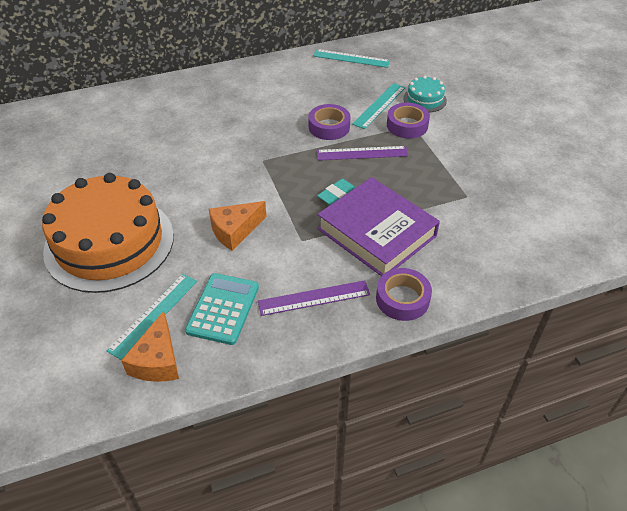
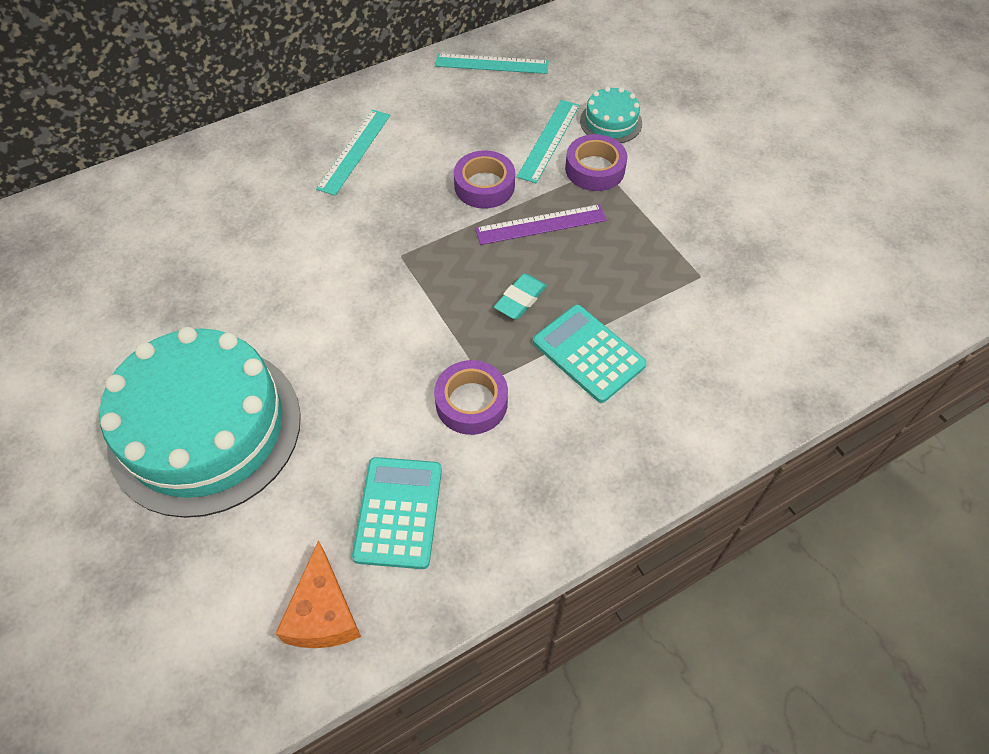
camera: 10 degrees left, 10 degrees up
orange cake [42,173,174,293] -> turquoise cake [100,327,301,518]
turquoise ruler [107,274,197,360] -> turquoise ruler moved to [316,110,390,195]
orange cheese [209,201,267,251] -> none
purple ruler [258,280,370,316] -> none
purple book [317,177,440,276] -> turquoise calculator [533,305,647,403]
purple tape [376,268,432,321] -> purple tape moved to [434,360,508,435]

